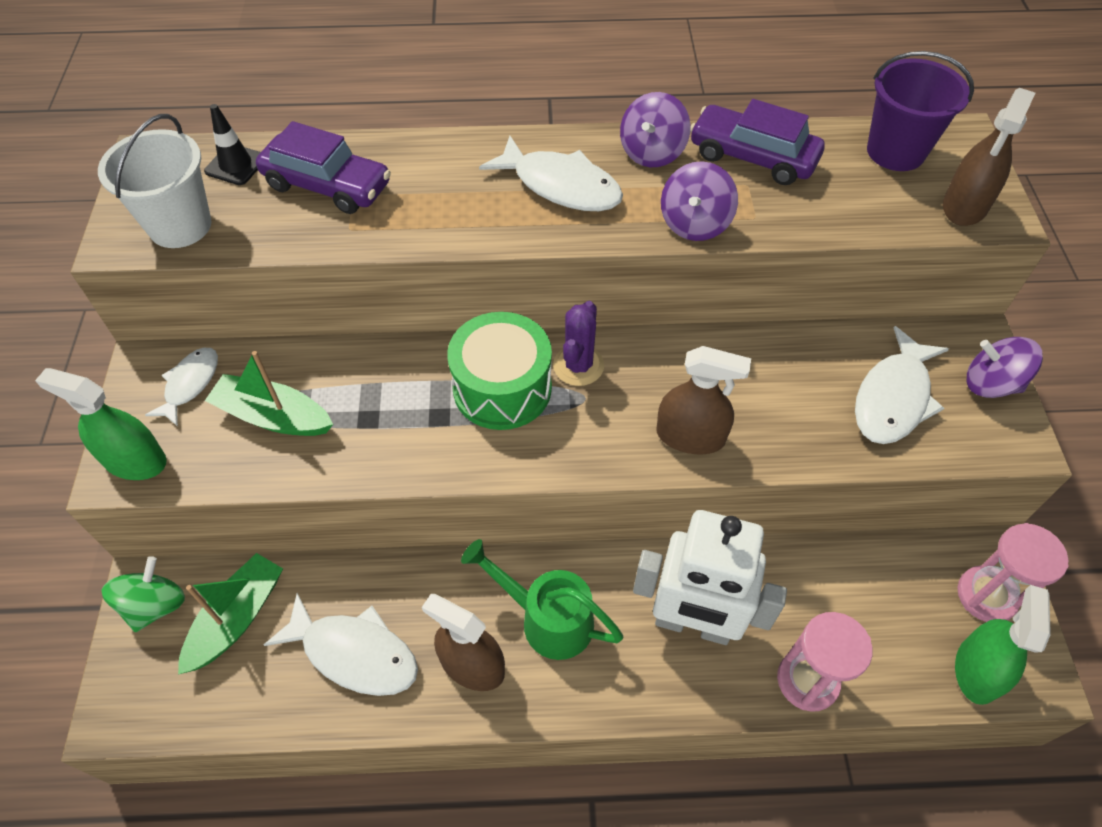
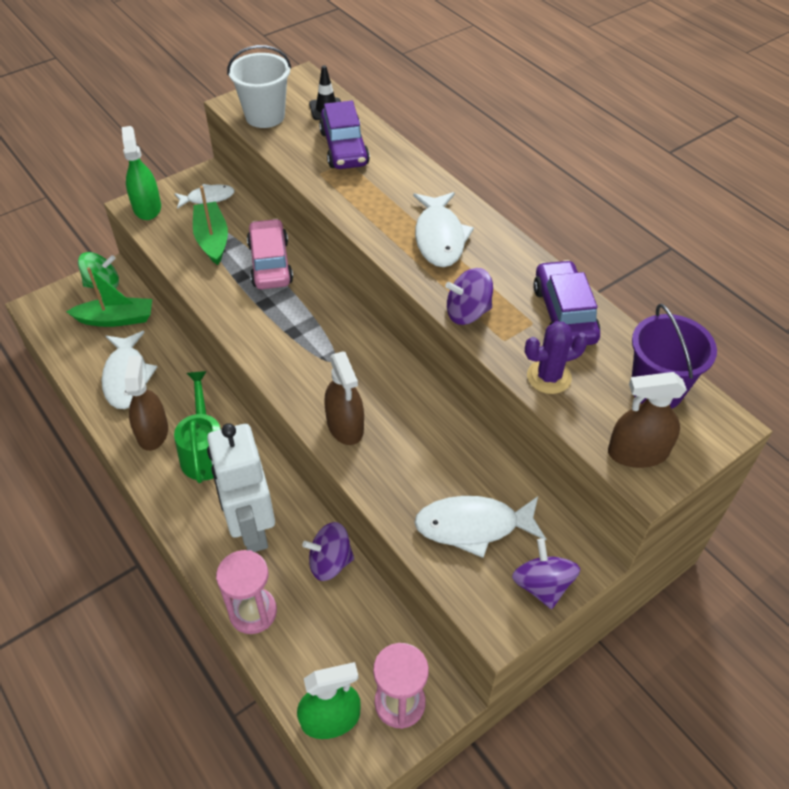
camera: 55 degrees right, 5 degrees down
green drum [447,312,552,430] -> none
purple cactus [553,301,604,386] -> purple cactus moved to [525,321,588,394]
purple spinning top [620,92,691,167] -> purple spinning top moved to [302,522,354,581]
none -> pink car [247,219,293,289]

